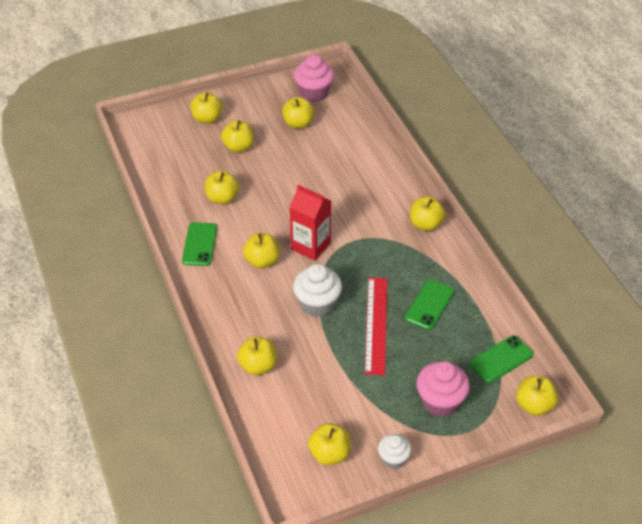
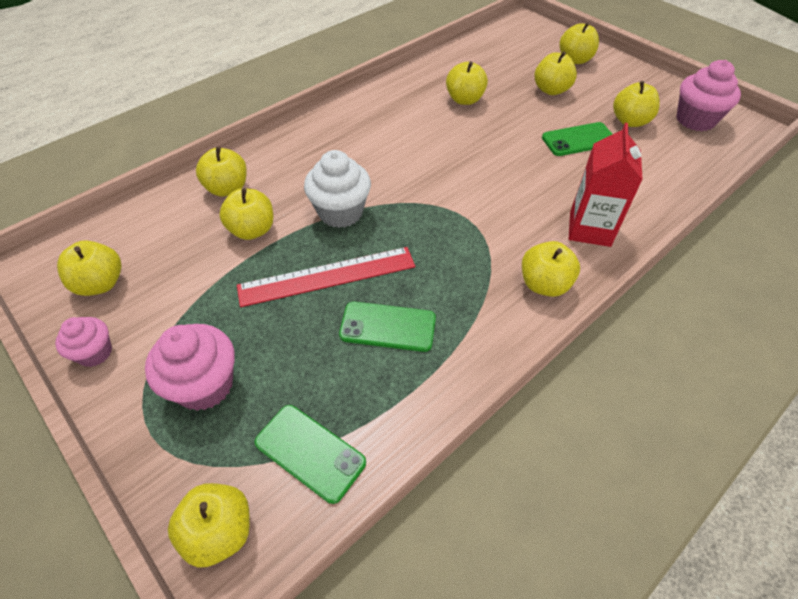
camera: 70 degrees right, 5 degrees up
green phone [182,222,217,266] -> green phone moved to [542,122,612,156]
yellow apple [243,233,280,269] -> yellow apple moved to [219,188,273,240]
red carton [290,185,331,261] -> red carton moved to [569,123,643,247]
white cupcake [378,434,411,469] -> pink cupcake [55,317,112,367]

